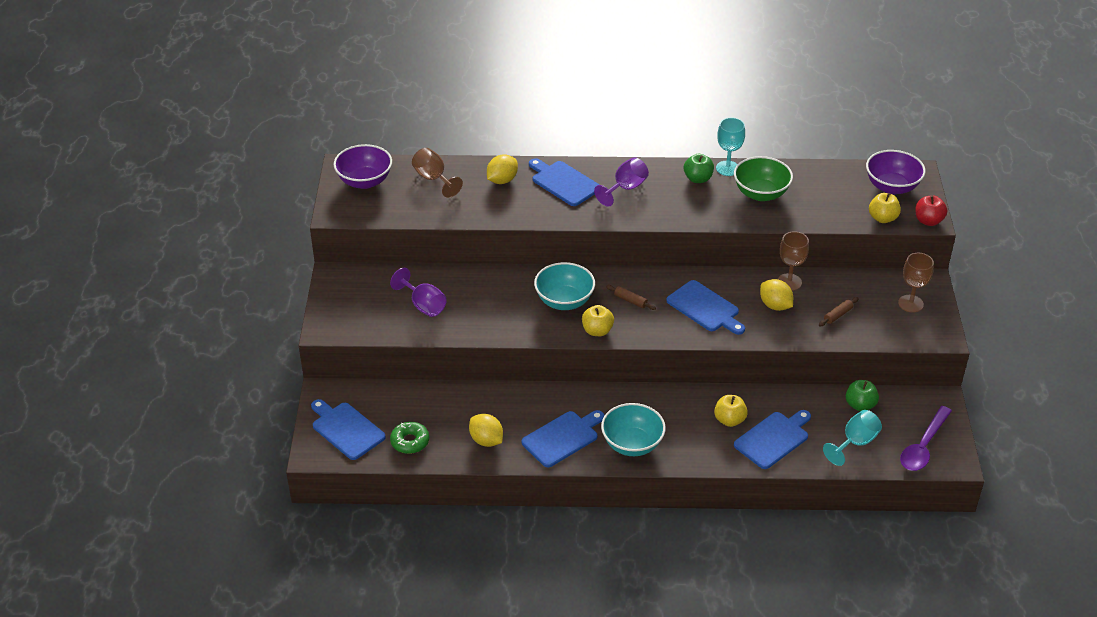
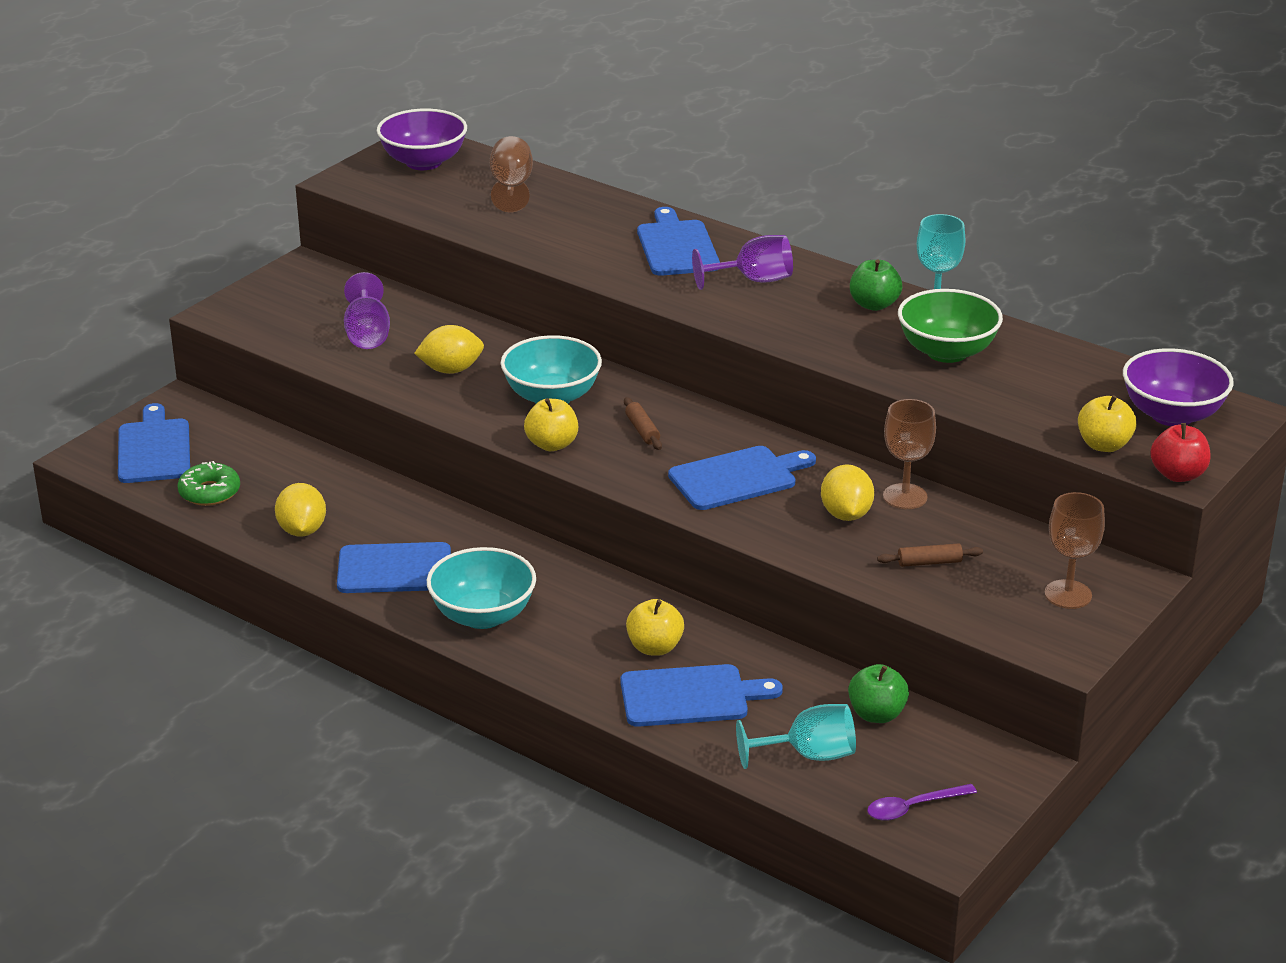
camera: 35 degrees right, 10 degrees down
yellow lemon [487,155,518,184] -> yellow lemon moved to [414,325,484,374]
blue cutting board [666,280,745,335] -> blue cutting board turned 105 degrees counterclockwise [668,446,816,510]
purple spoon [900,406,952,471] -> purple spoon [867,784,977,821], size x0.62

